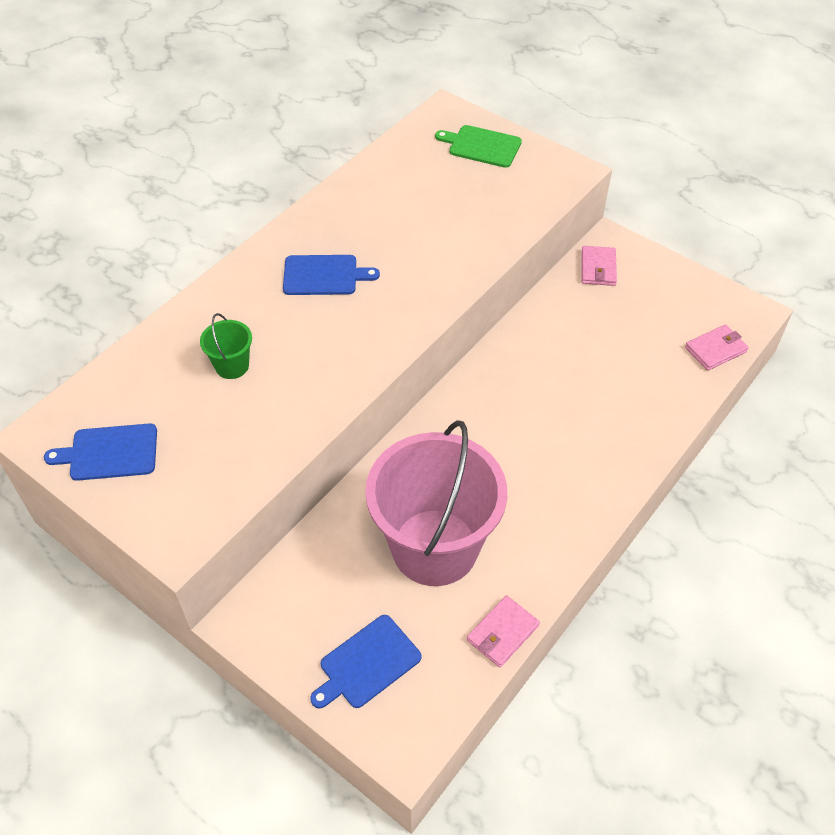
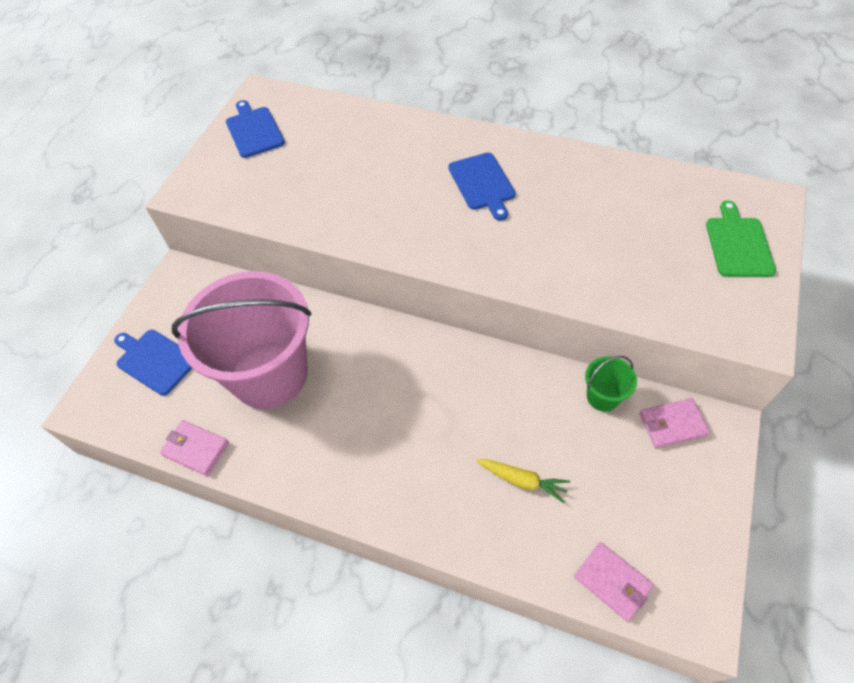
camera: 75 degrees right, 5 degrees up
green bucket [200,313,252,379] -> green bucket moved to [585,356,637,411]
none -> yellow carrot [476,459,570,503]

